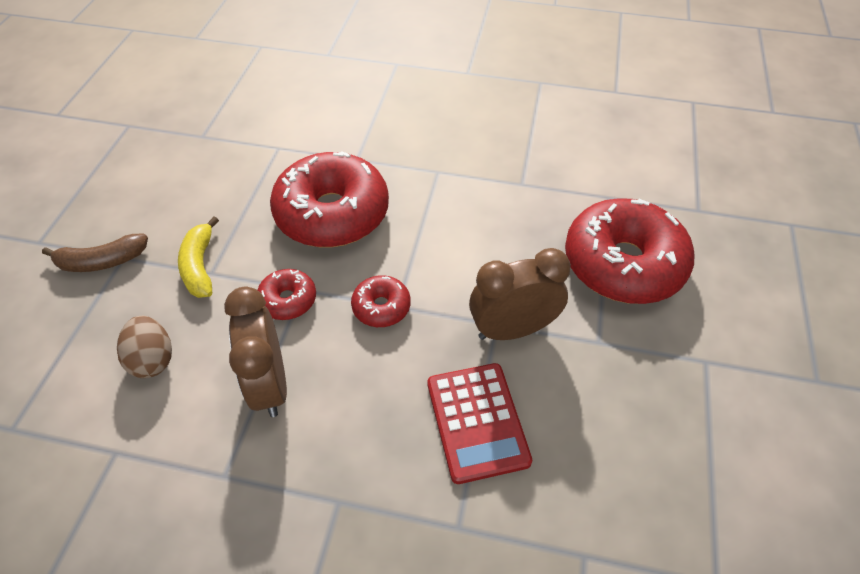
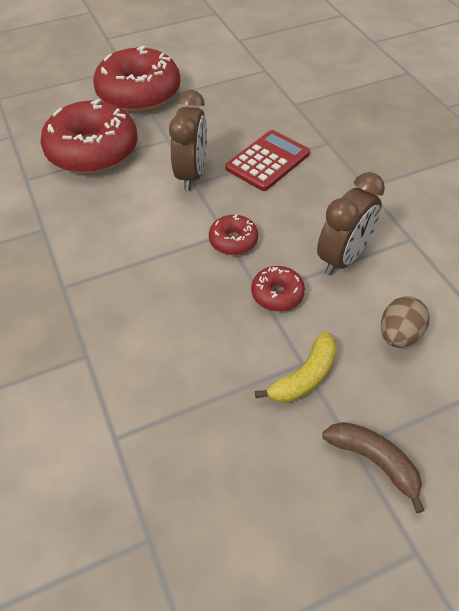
camera: 125 degrees left, 0 degrees up
red donut [270,151,389,247] -> red donut moved to [93,46,180,112]
brown clock [469,248,571,340] -> brown clock turned 120 degrees counterclockwise [169,90,207,191]

